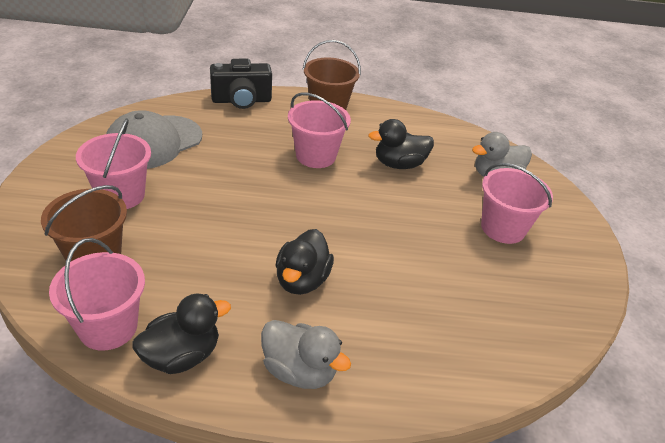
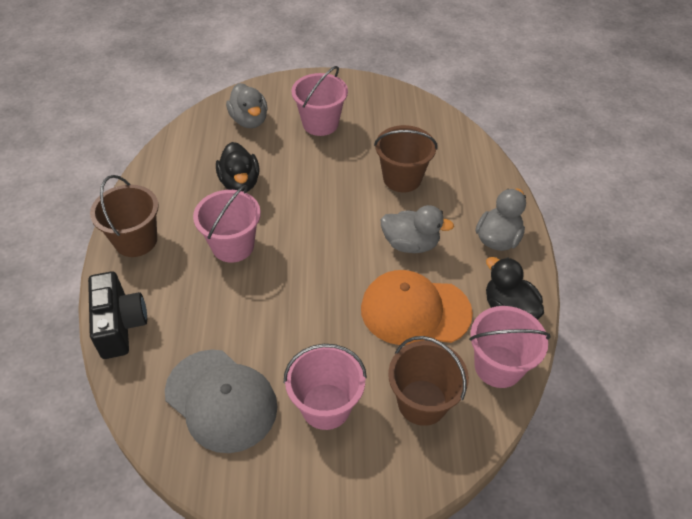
camera: 90 degrees left, 10 degrees up
black duck [275,229,334,295] -> grey duck [381,205,454,253]
none -> orange cap [361,270,473,345]
none -> brown bucket [374,125,437,192]

